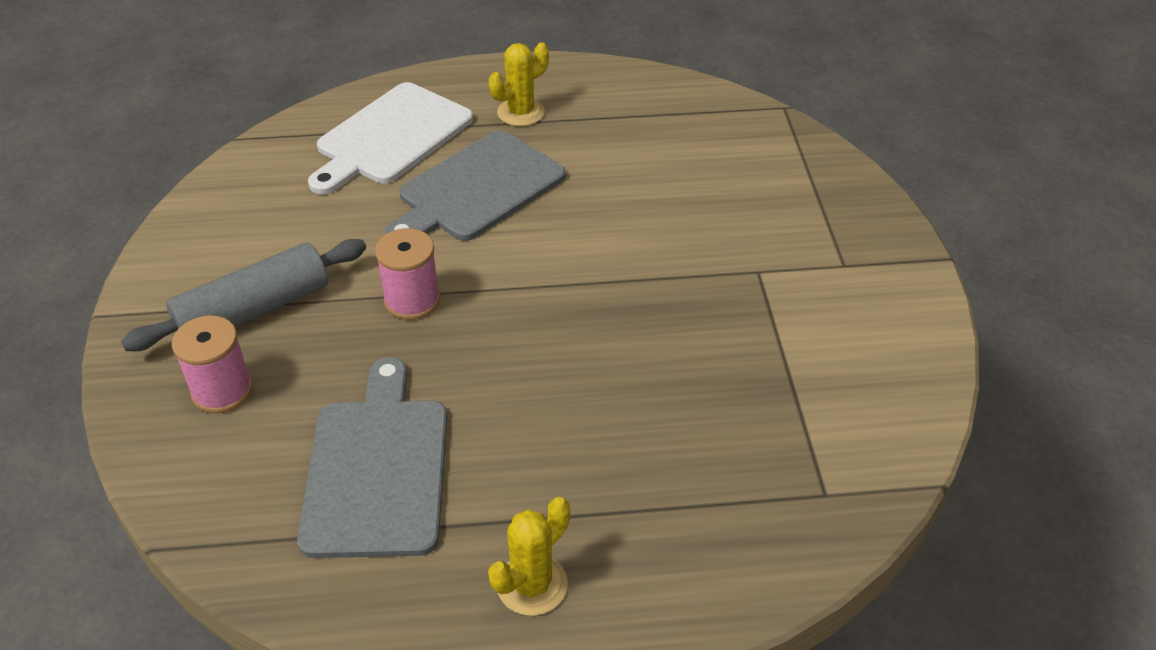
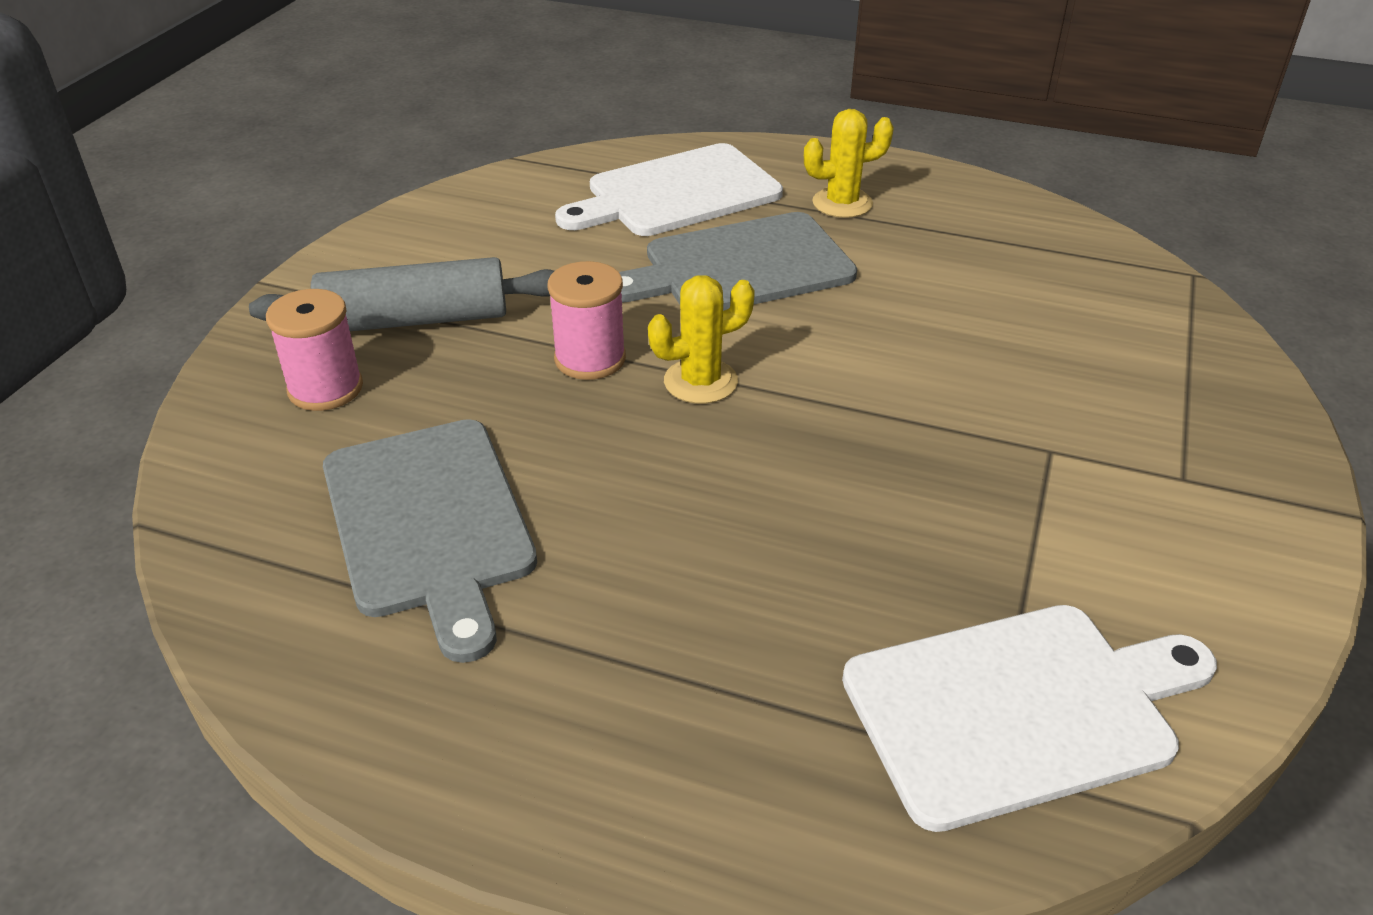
camera: 25 degrees right, 5 degrees down
grey cutting board [297,357,447,558] -> grey cutting board turned 135 degrees clockwise [323,419,537,663]
yellow cactus [488,497,570,616] -> yellow cactus moved to [648,275,755,404]
none -> white cutting board [842,605,1217,832]

